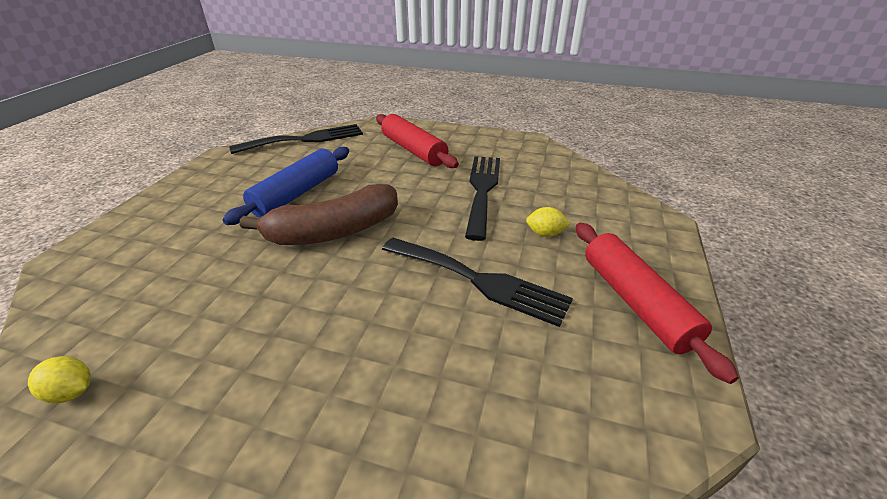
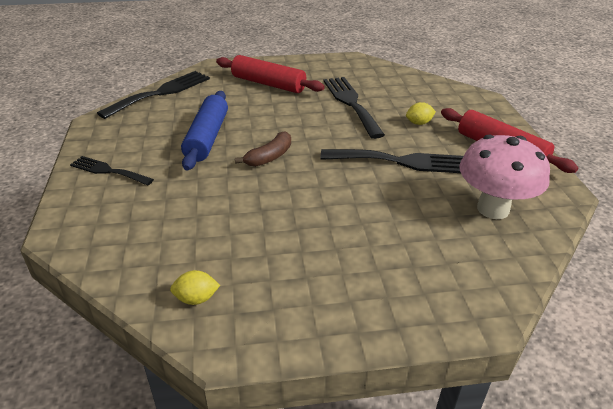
camera: 25 degrees left, 0 degrees up
brown banana [239,184,398,245] -> brown banana [235,131,291,167], size x0.55
none -> black fork [70,156,154,186]
none -> pink mushroom [459,134,550,219]

